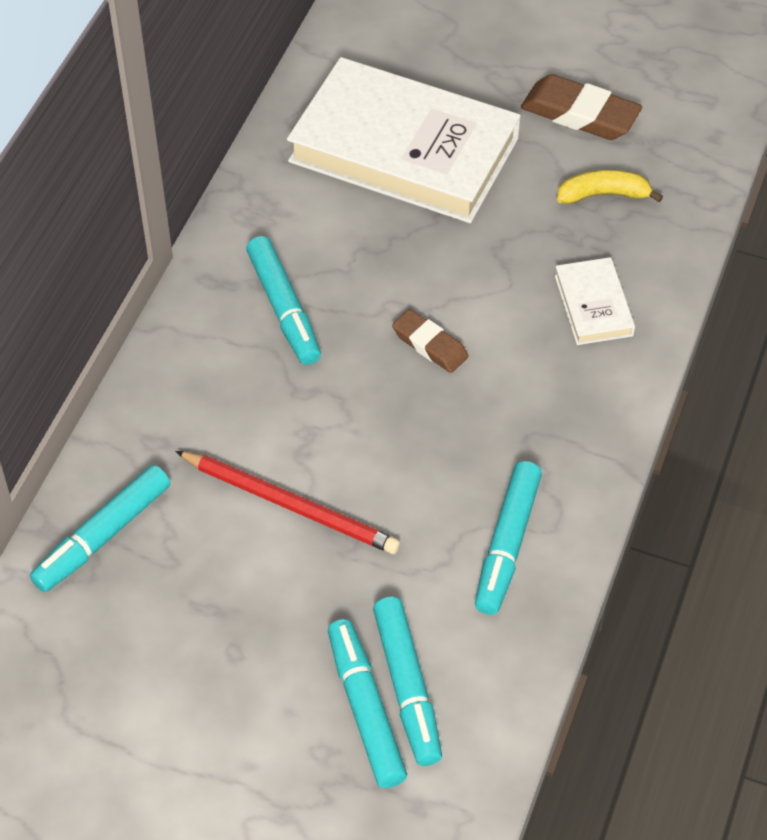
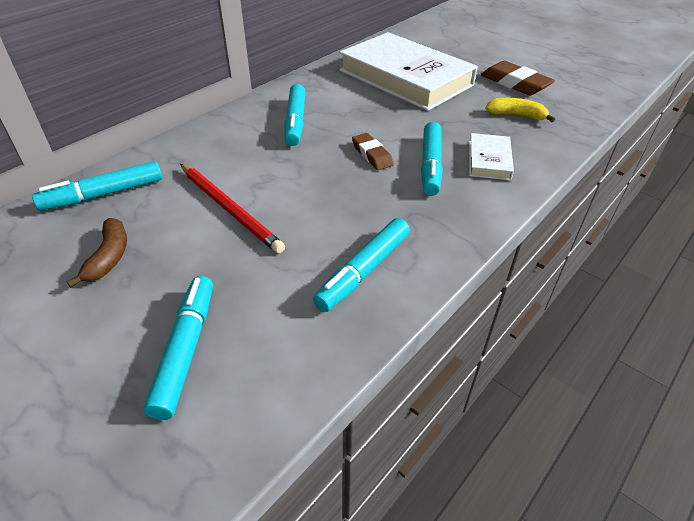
camera: 20 degrees right, 10 degrees down
turquoise marker [373,597,442,766] -> turquoise marker moved to [421,122,443,196]
none -> brown banana [67,218,127,288]

